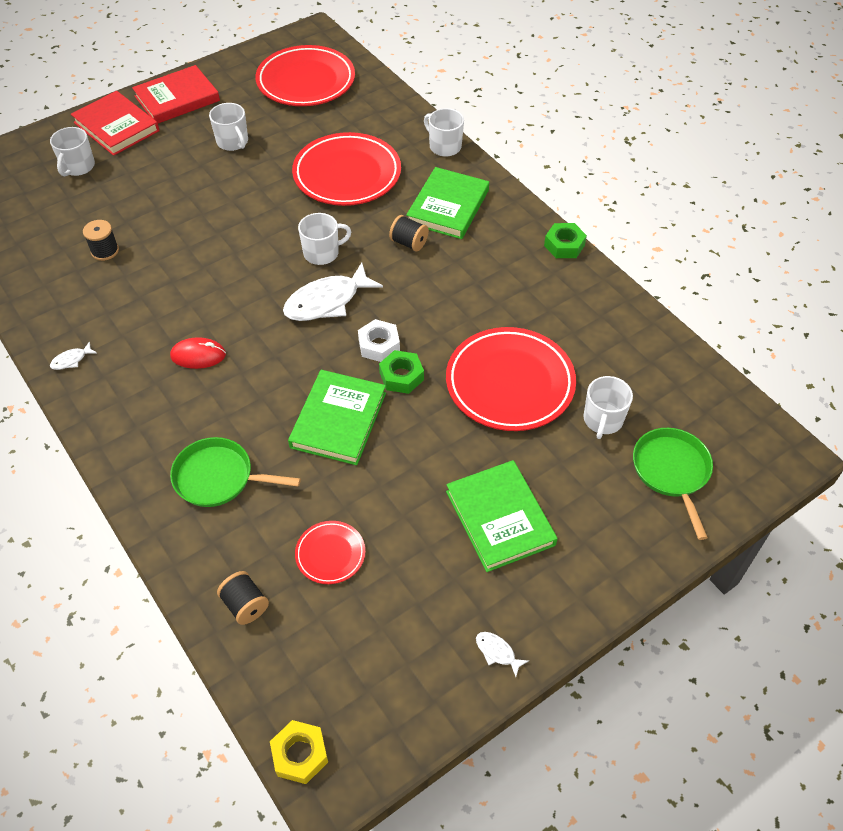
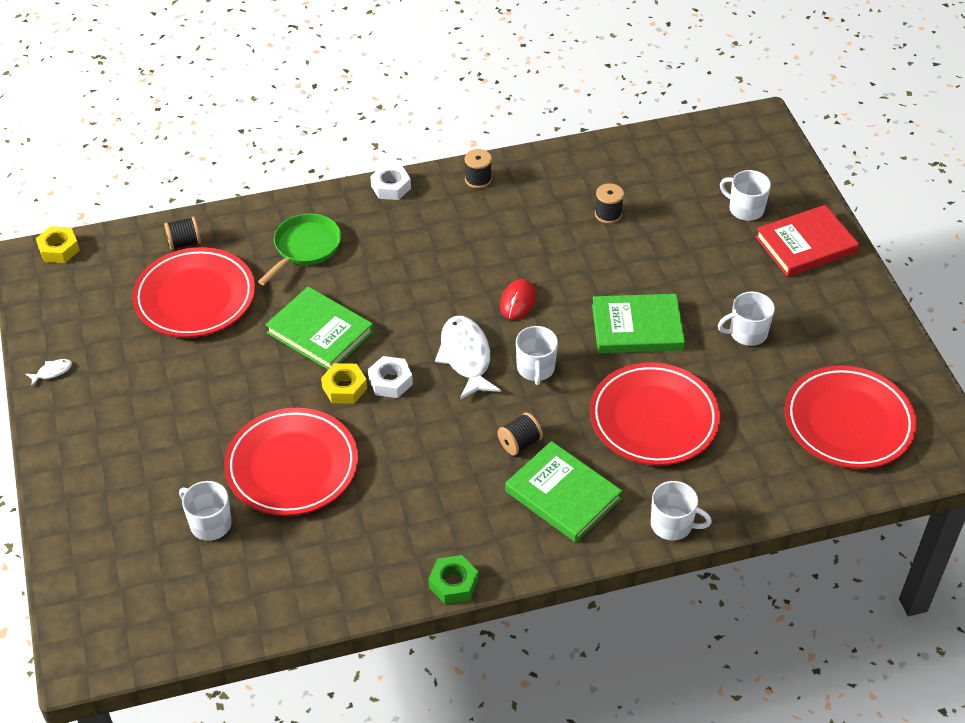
camera: 110 degrees right, 5 degrees down
white fish [50,341,97,370] -> black spool [465,149,492,189]
red book [132,65,220,123] -> none
red mouse [170,337,226,369] -> red mouse moved to [500,279,536,320]
red plate [295,521,365,584] -> red plate [132,247,255,337], size x2.08
green nut [379,350,424,394] -> yellow nut [321,363,367,404]
white mug [424,108,464,157] -> white mug turned 45 degrees clockwise [651,481,712,540]
green book [446,460,558,572] -> green book moved to [592,294,685,353]
green pan [633,428,713,540] -> none
none -> white nut [370,165,411,200]

